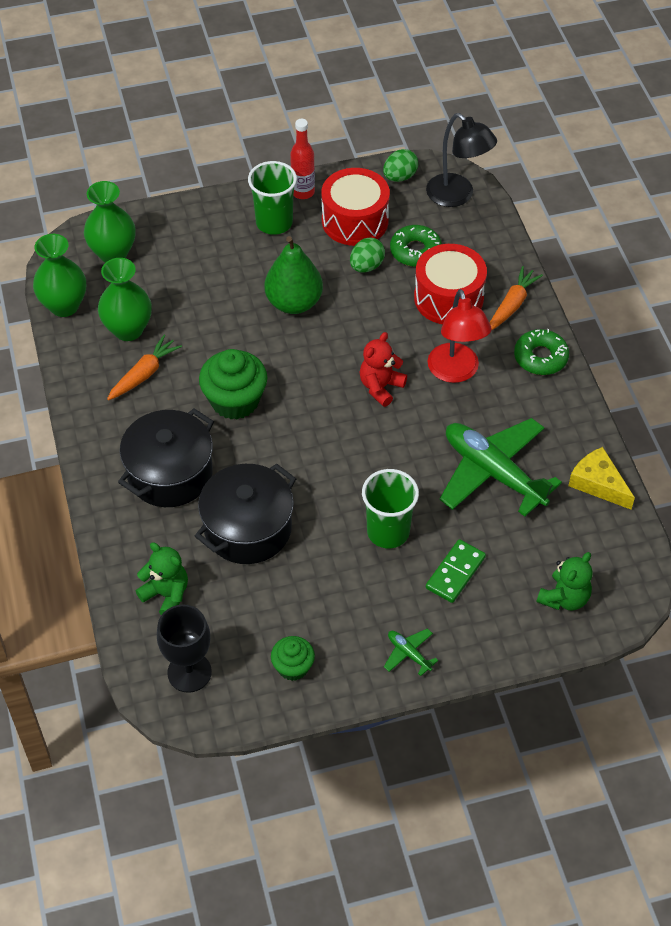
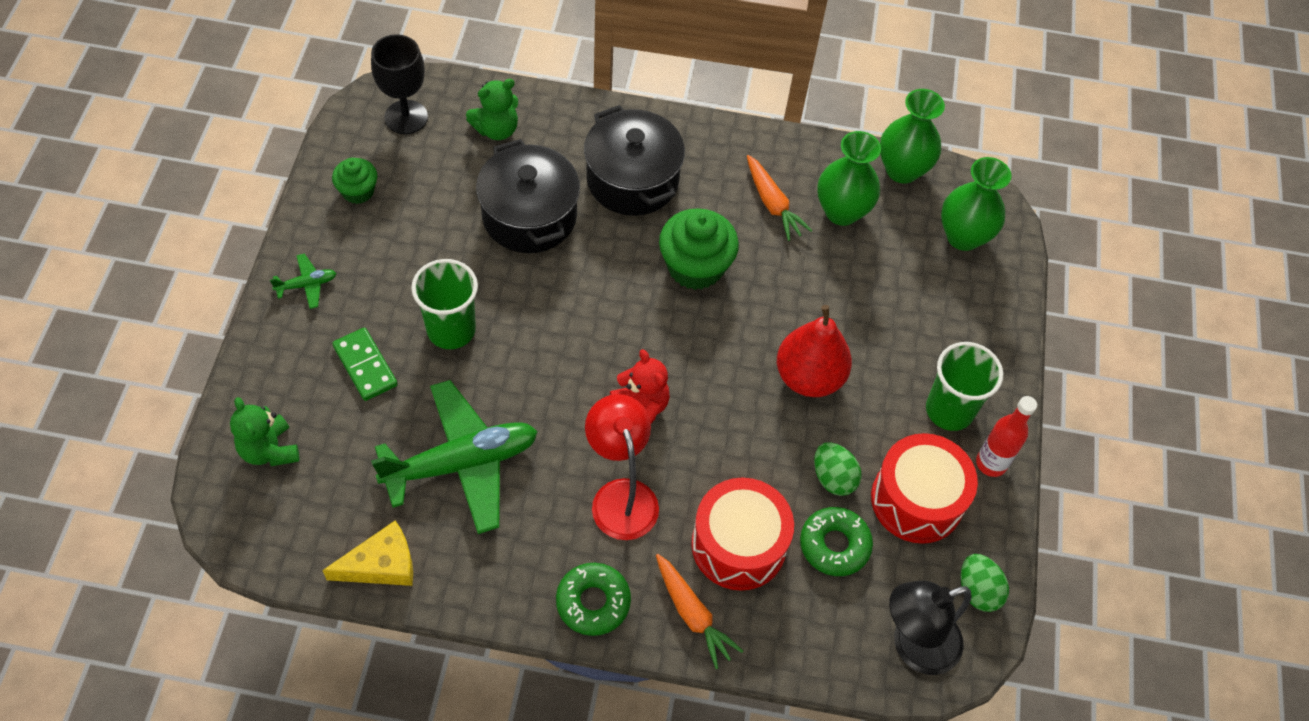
camera: 110 degrees right, 5 degrees up
green pear [264,236,323,314] -> red pear [777,305,852,397]
red lamp [427,289,492,383] -> red lamp turned 60 degrees clockwise [585,394,659,540]

